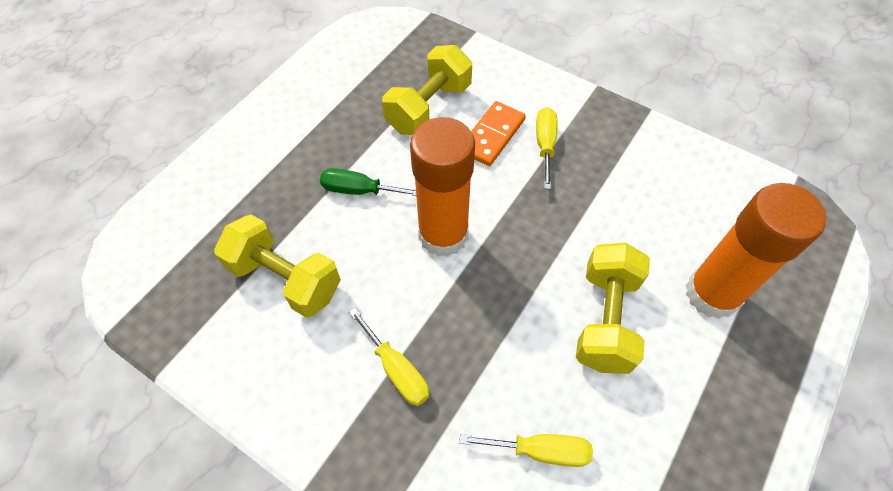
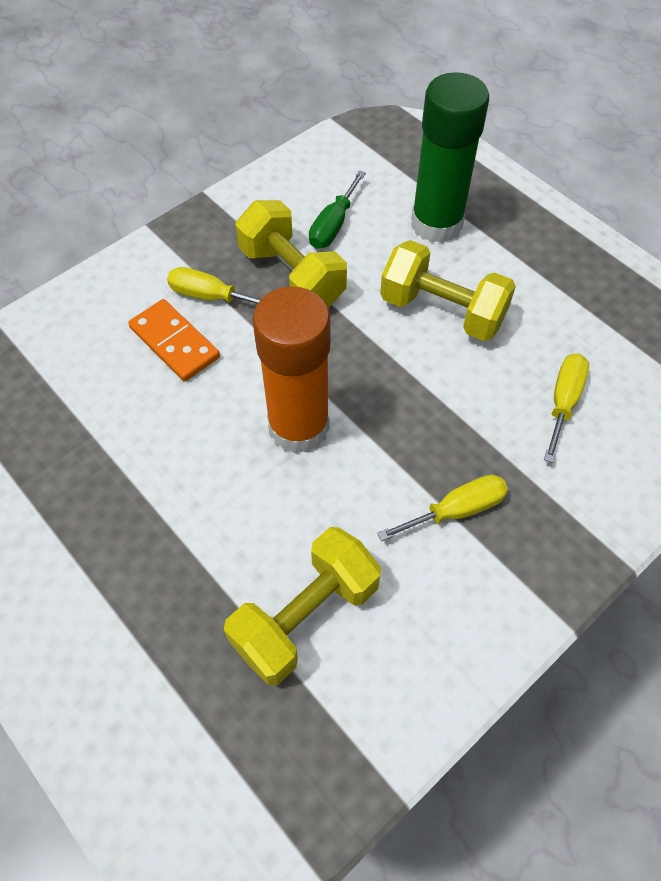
camera: 75 degrees left, 0 degrees up
green screwdriver [320,168,416,196] -> green screwdriver moved to [309,170,366,249]
yellow dumbbell [382,45,472,135] -> yellow dumbbell moved to [235,200,347,308]
orange glue stick [685,183,827,319] -> green glue stick [411,72,489,243]

